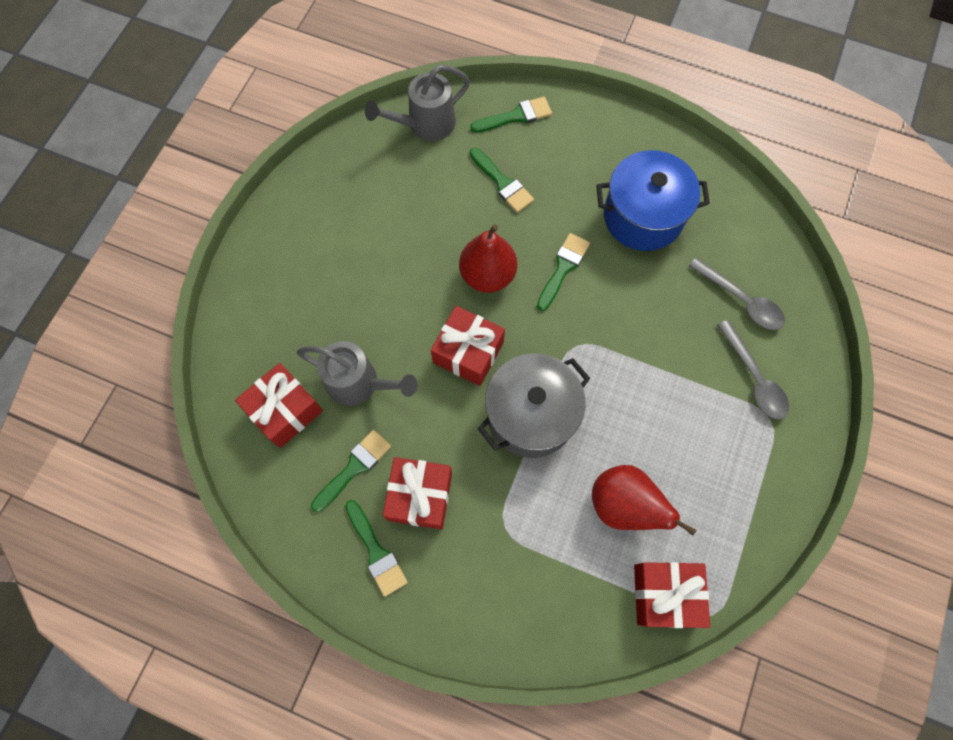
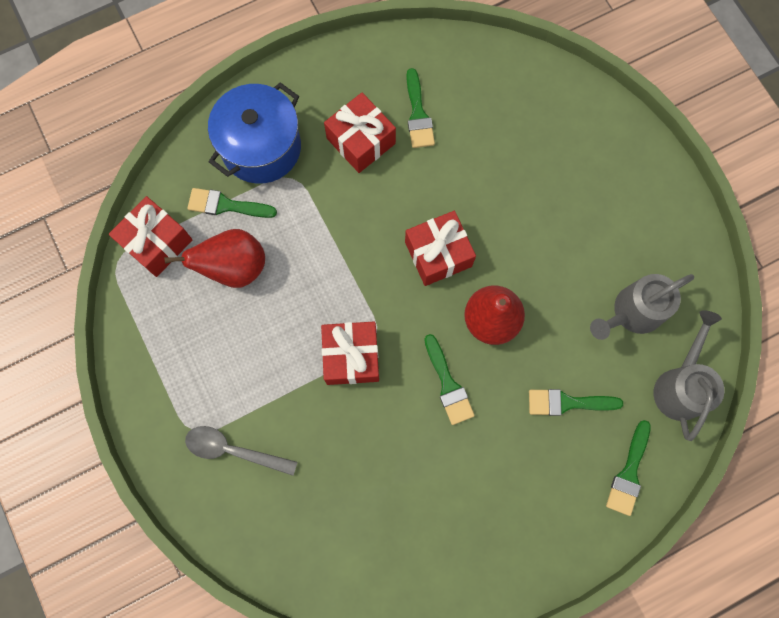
camera: 130 degrees right, 5 degrees up
red gift [235,363,323,448] -> red gift moved to [321,322,379,385]
grey watering can [297,341,417,406] -> grey watering can moved to [590,274,694,340]
green brush [345,500,408,597] -> green brush moved to [187,188,277,218]
grey pot [478,353,590,458] -> none
blue pot [596,150,710,251] -> blue pot moved to [208,82,301,183]
grey spoon [689,258,785,330] -> none

